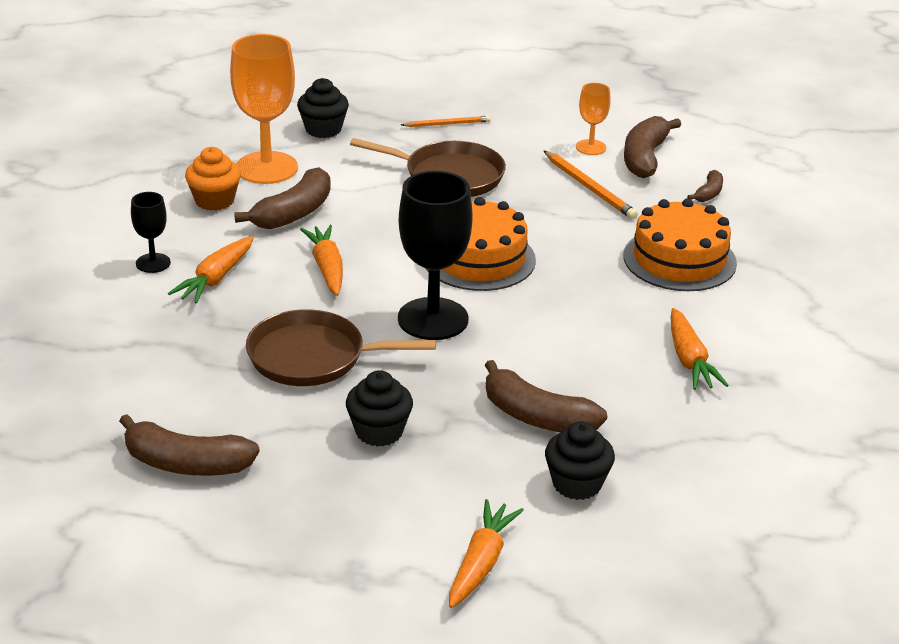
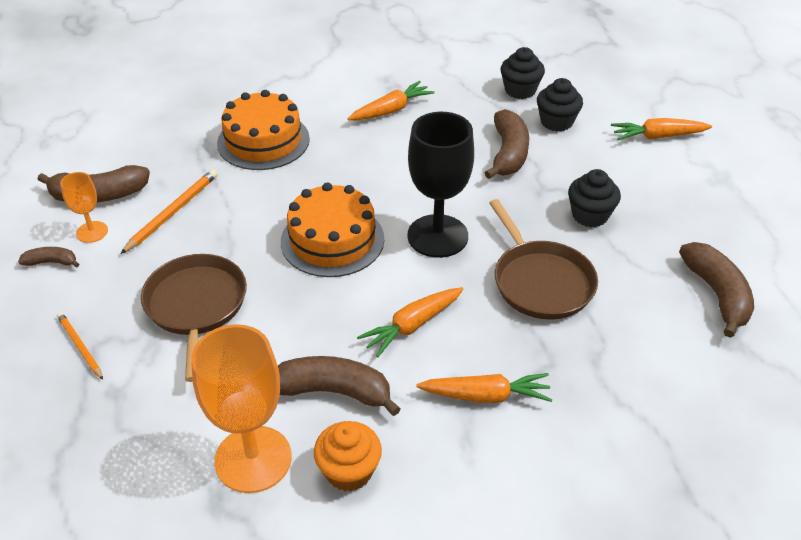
camera: 115 degrees left, 10 degrees up
black goblet [131,192,171,273] -> none
black cupcake [297,78,349,138] -> black cupcake moved to [501,47,545,99]
brown banana [687,170,723,202] -> brown banana moved to [18,247,79,267]

